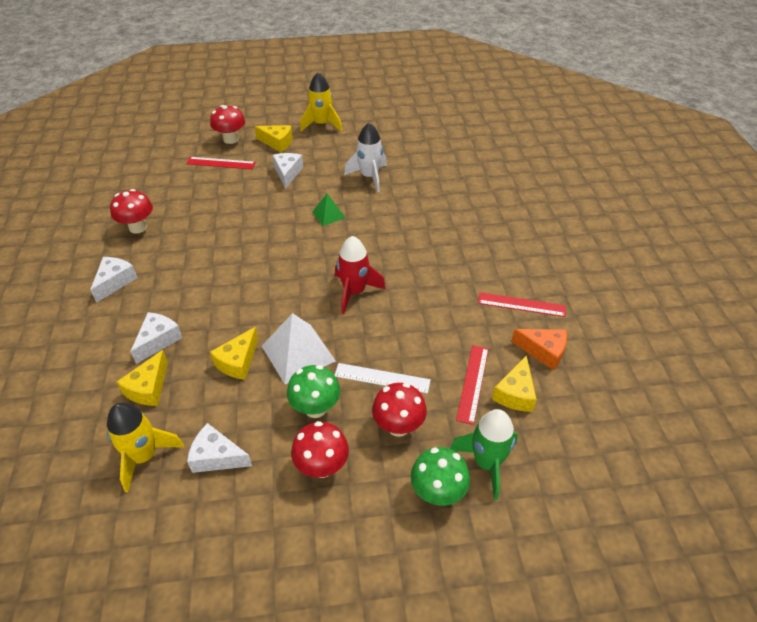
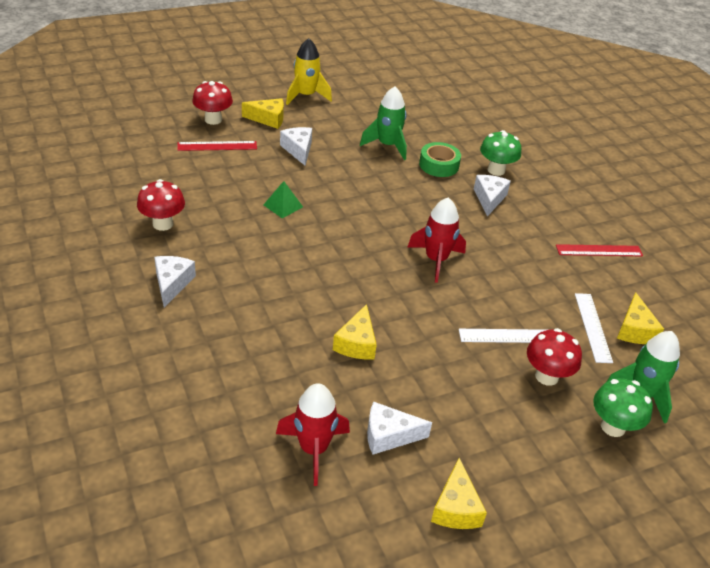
camera: 20 degrees left, 5 degrees down
yellow rocket [107,403,184,493] -> red rocket [276,383,350,486]
yellow cheese [117,350,168,406] -> yellow cheese moved to [431,458,487,529]
white cheese [130,312,182,364] -> white cheese moved to [474,175,511,217]
white pyramid [262,313,336,384] -> none
green mushroom [287,365,340,418] -> green mushroom moved to [480,130,521,176]
red mushroom [291,421,349,478] -> none
green pyramid [312,193,345,226] -> green pyramid moved to [263,181,303,218]
white rocket [344,123,387,192] -> green rocket [360,86,407,160]
red ruler [456,345,489,425] -> white ruler [575,293,613,363]
orange cheese [511,329,567,371] -> none
none -> green tape [419,142,461,177]

